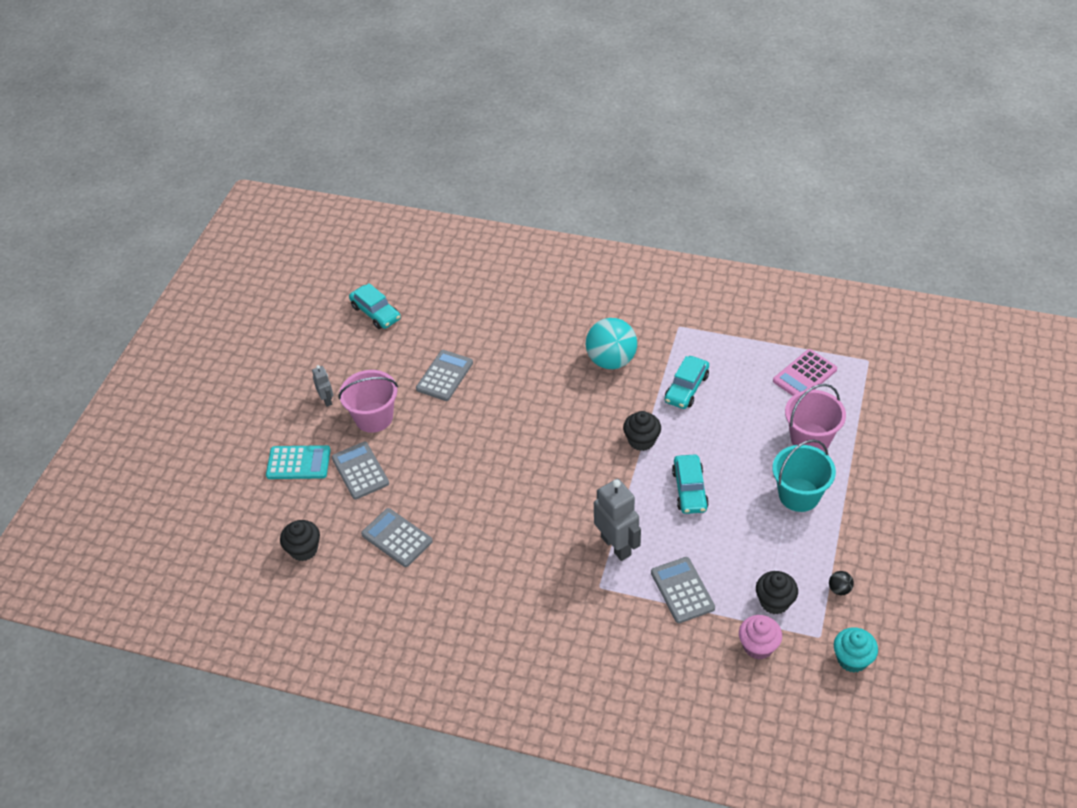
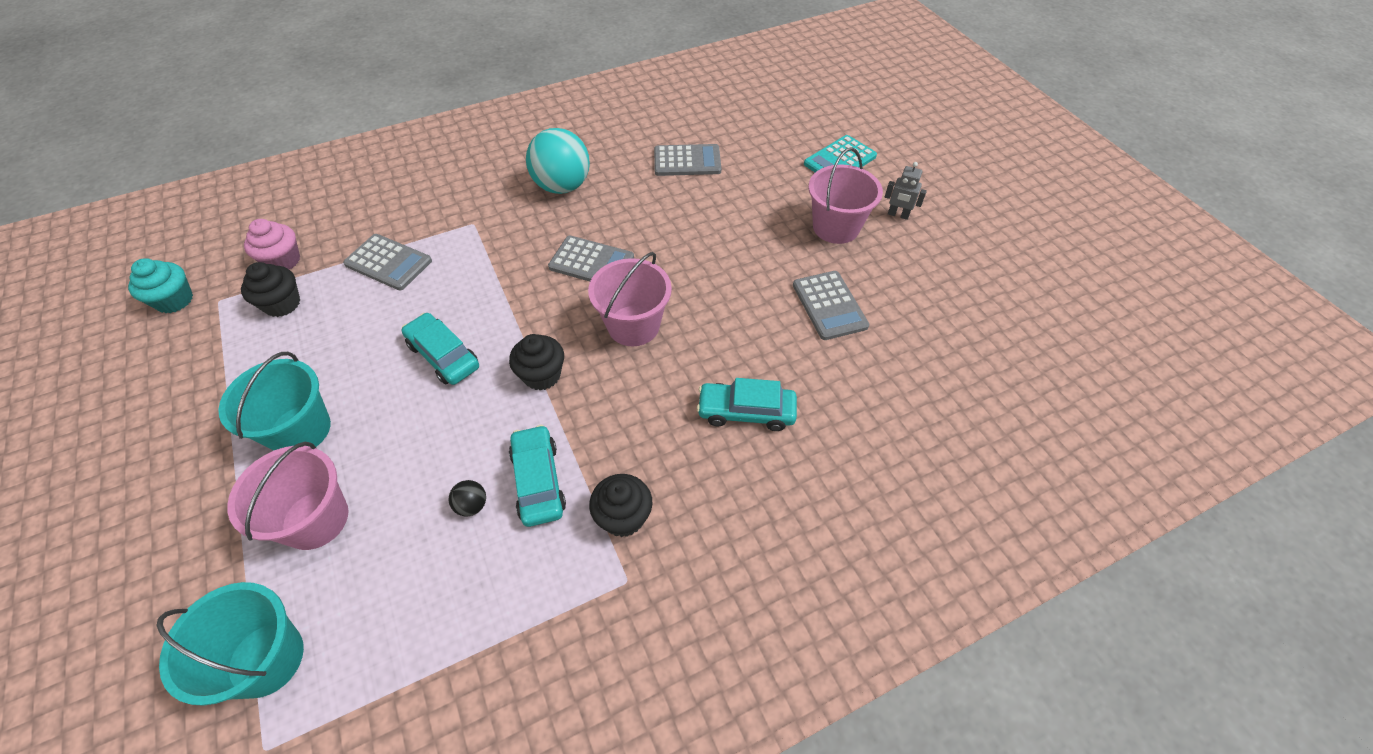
camera: 135 degrees right, 5 degrees up
black cupcake [280,520,320,561] -> black cupcake moved to [589,474,652,537]
grey calculator [332,442,389,500] -> grey calculator moved to [548,236,634,282]
turquoise car [349,283,401,329] -> turquoise car moved to [697,378,797,431]
turquoise ball [586,318,637,369] -> turquoise ball moved to [526,128,590,194]
grey robot [594,479,641,561] -> none
pink calculator [773,349,837,396] -> none
black ball [829,571,854,595] -> black ball moved to [449,480,486,516]
none -> turquoise bucket [156,582,304,706]
none -> pink bucket [588,252,672,346]

